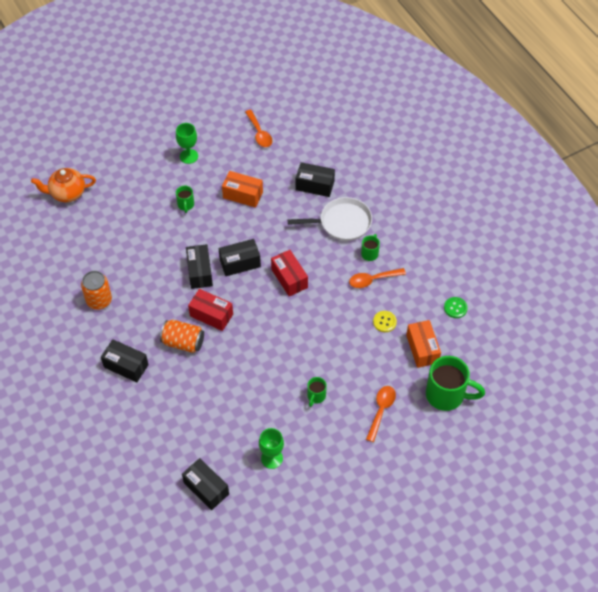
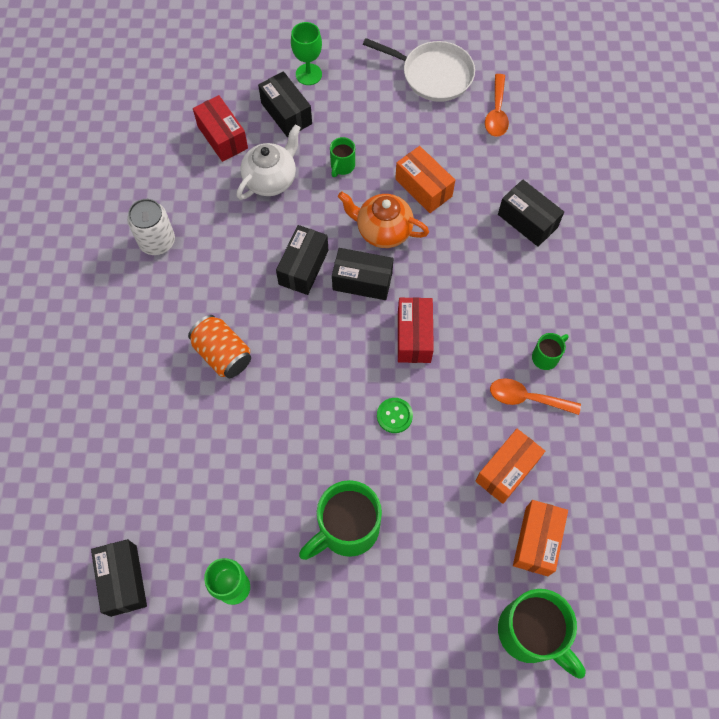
camera: 30 degrees right, 10 degrees up
orange teapot [31,168,96,202] -> orange teapot moved to [338,192,429,248]
orange can [81,271,112,310] -> white can [127,199,175,255]
black box [101,339,149,382] -> black box moved to [258,71,312,137]
green goblet [176,123,198,164] -> green goblet moved to [291,22,322,85]
red box [188,289,233,331] -> red box moved to [193,95,248,162]
white pan [288,197,372,241] -> white pan moved to [363,38,475,102]
green mug [307,377,327,407] -> green mug [299,480,382,560], size x2.05
orange spoon [366,386,396,442] -> none
yellow button [373,311,397,332] -> orange box [475,429,545,504]
green button [444,297,468,318] -> green button moved to [377,398,413,433]
none -> white teapot [237,124,301,200]

